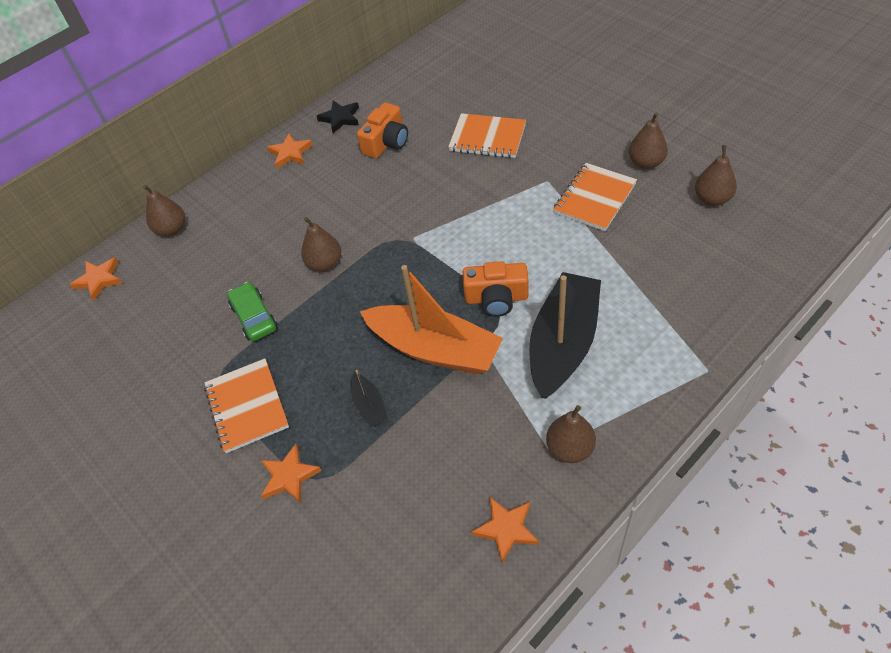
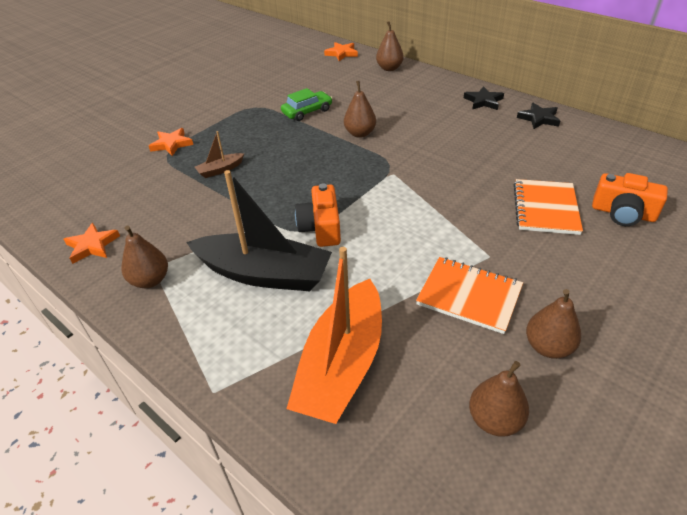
camera: 80 degrees right, 10 degrees down
orange notebook [204,358,289,453] -> none
orange star [267,133,313,169] -> black star [464,86,504,110]
black boat [351,370,388,426] -> brown boat [195,131,244,178]
orange camera [357,102,408,158] -> orange camera moved to [592,173,668,226]
orange boat [360,265,503,374] -> orange boat moved to [286,247,382,424]

